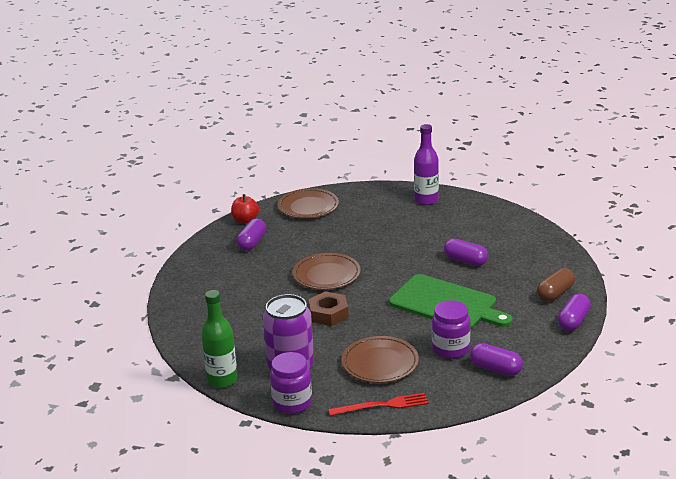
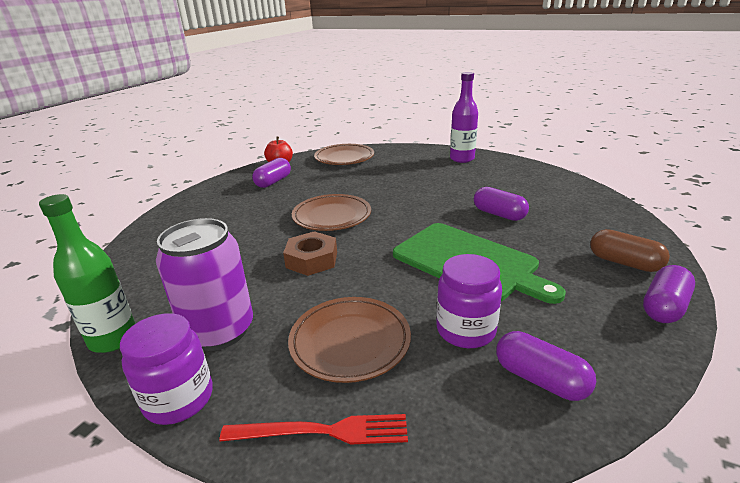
camera: 10 degrees right, 0 degrees up
brown capsule [537,268,575,302] -> brown capsule turned 75 degrees clockwise [590,229,670,272]

